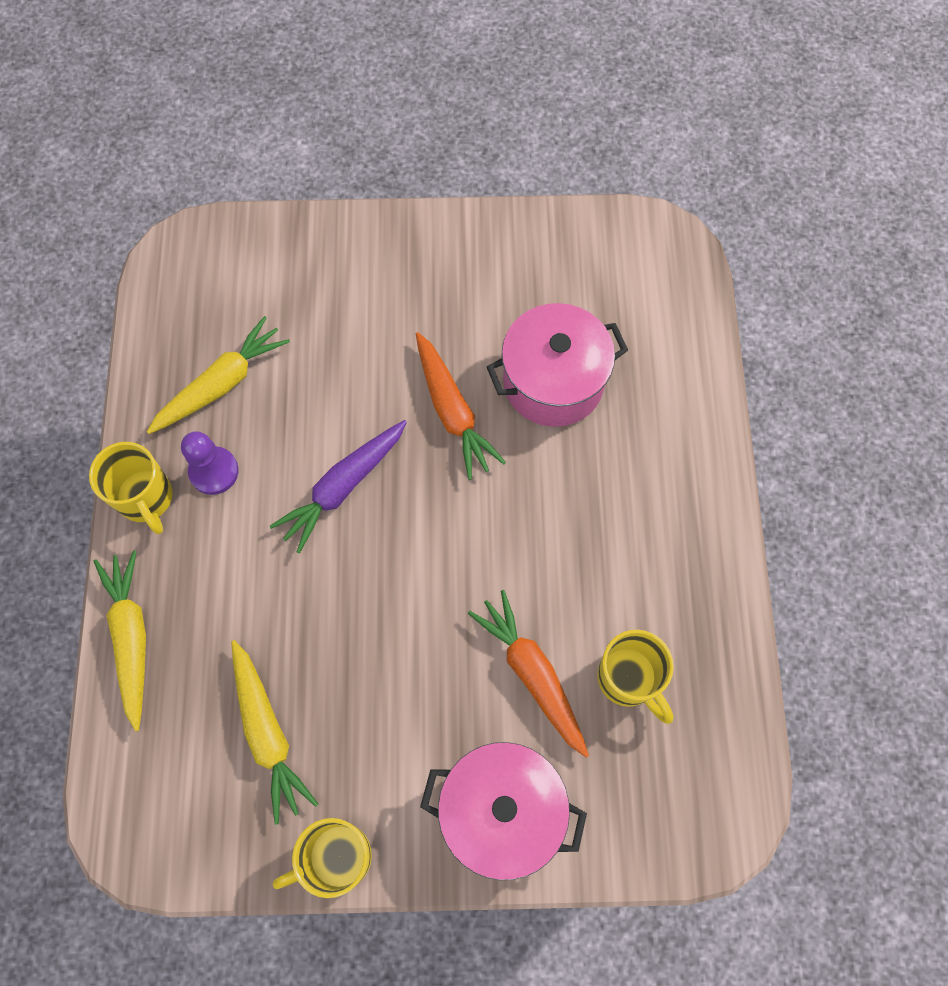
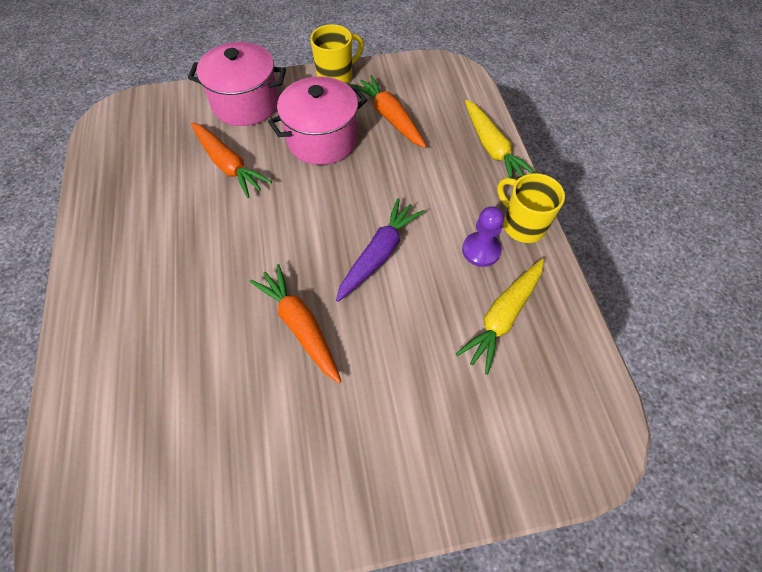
camera: 170 degrees right, 10 degrees down
yellow carrot [231,640,318,825] -> orange carrot [350,75,426,148]
pink pot [487,303,628,427] -> pink pot moved to [268,76,367,165]
yellow mug [597,630,674,724] -> none

